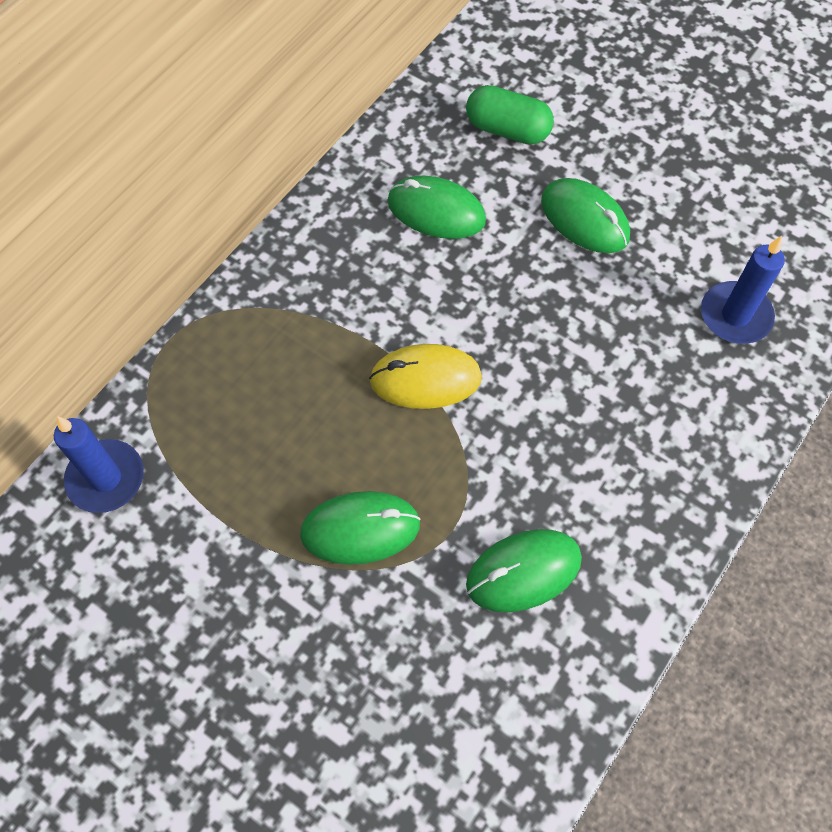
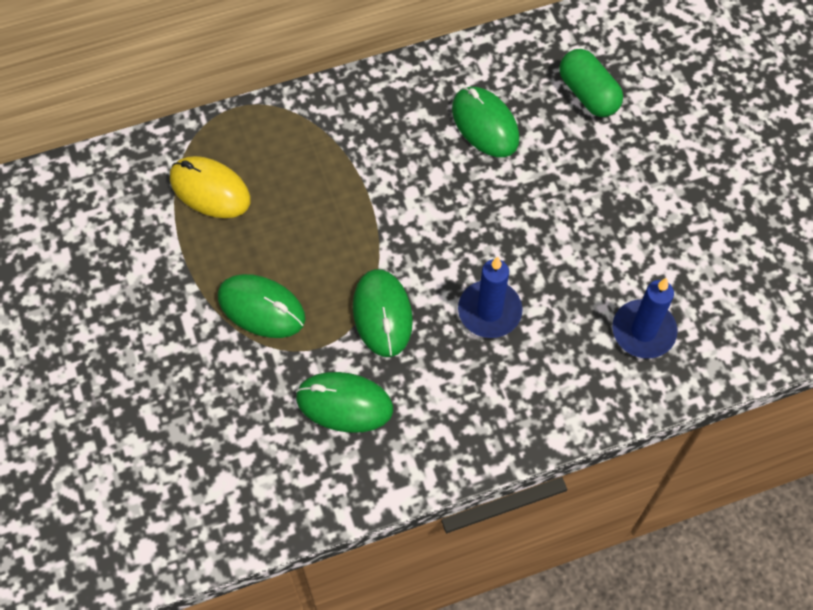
camera: 35 degrees right, 0 degrees up
blue candle [54,416,144,513] -> blue candle moved to [458,257,522,338]
yellow mouse [369,344,482,409] -> yellow mouse moved to [170,156,251,218]
green mouse [541,178,630,253] -> green mouse moved to [353,269,413,357]

